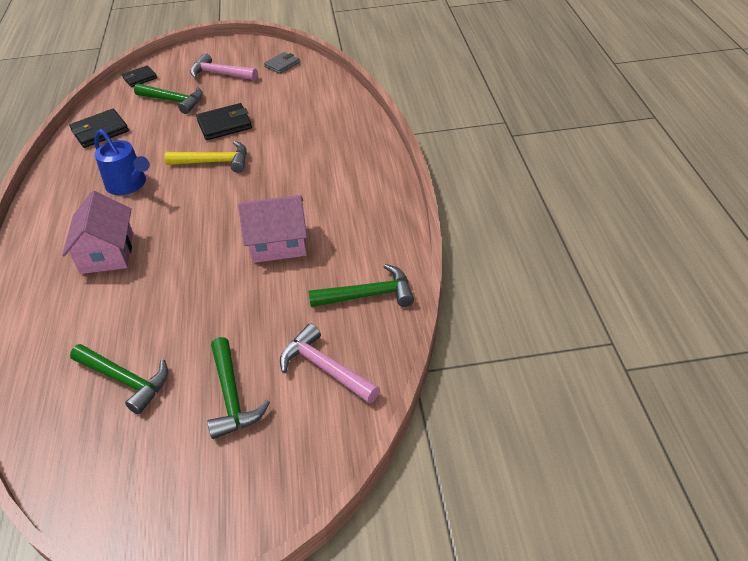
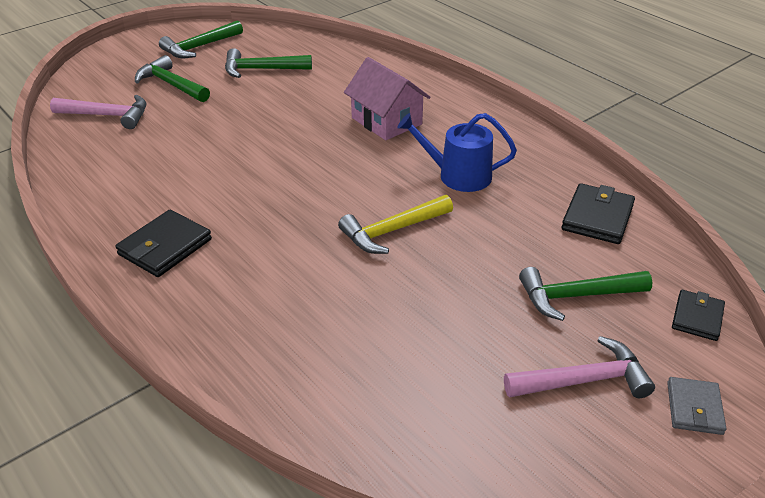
camera: 145 degrees right, 5 degrees down
black wallet [196,103,252,140] -> black wallet moved to [115,210,212,277]
pink house [238,195,307,263] -> none
grey wallet [264,52,300,74] -> grey wallet moved to [667,377,726,435]
green hammer [309,264,414,307] -> green hammer moved to [159,20,243,58]

